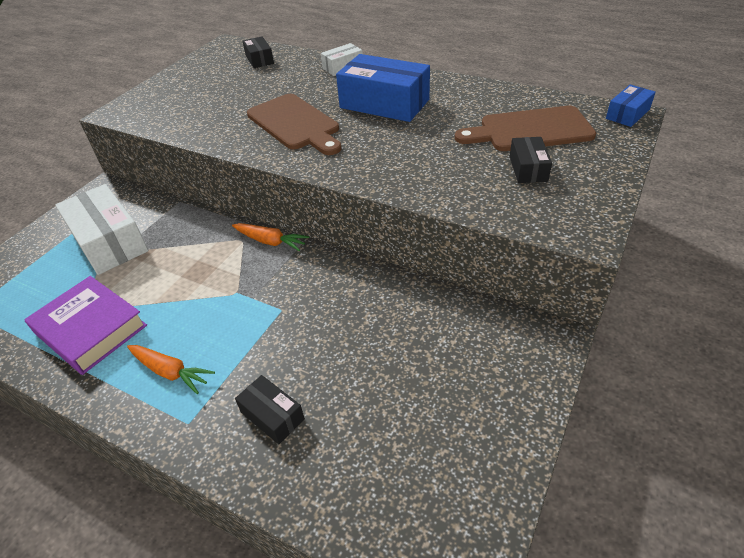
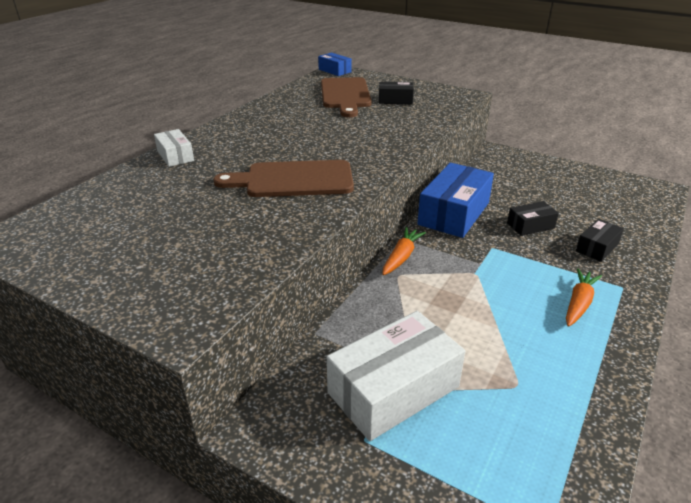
camera: 90 degrees left, 10 degrees down
purple book [24,276,147,375] -> none
black box [242,36,274,68] -> black box moved to [507,201,559,236]
brown cutting board [247,94,342,155] -> brown cutting board turned 150 degrees counterclockwise [214,160,354,197]
blue box [336,54,430,122] -> blue box moved to [417,163,494,238]

